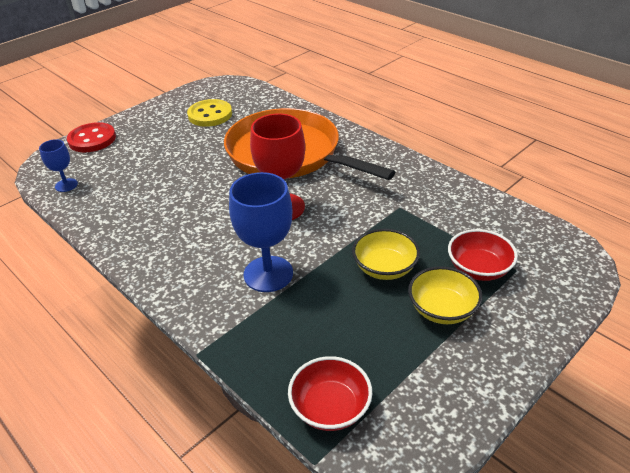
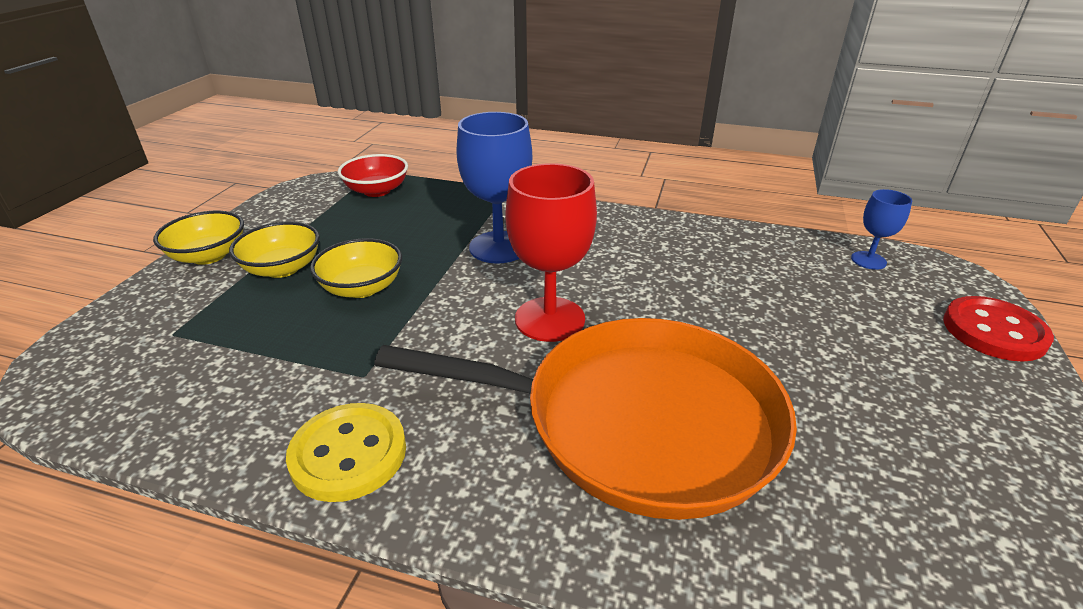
camera: 150 degrees right, 5 degrees down
yellow button [187,99,232,127] -> yellow button moved to [286,403,406,502]
red bowl [448,229,518,281] -> none
none -> yellow bowl [153,211,244,265]

